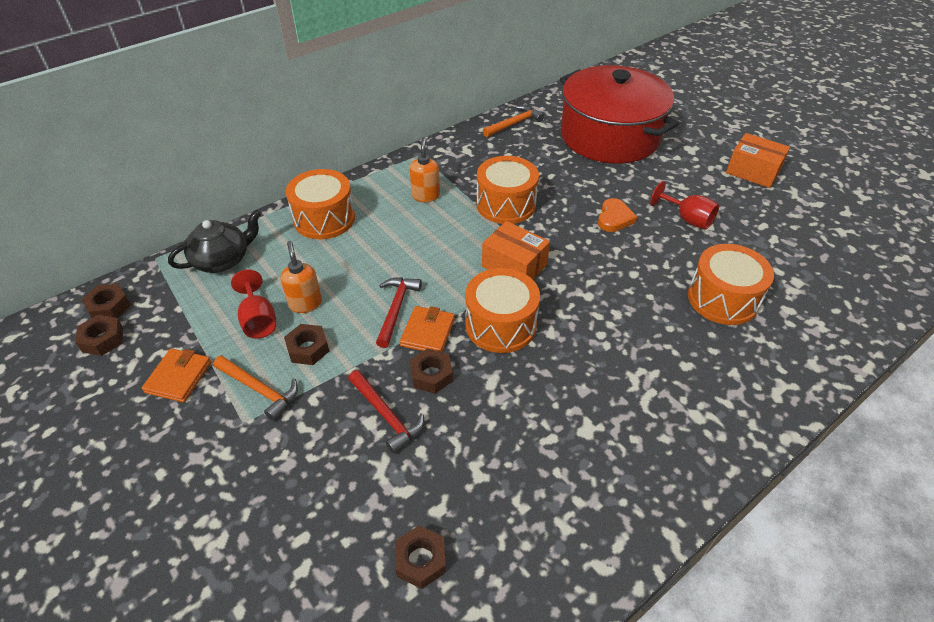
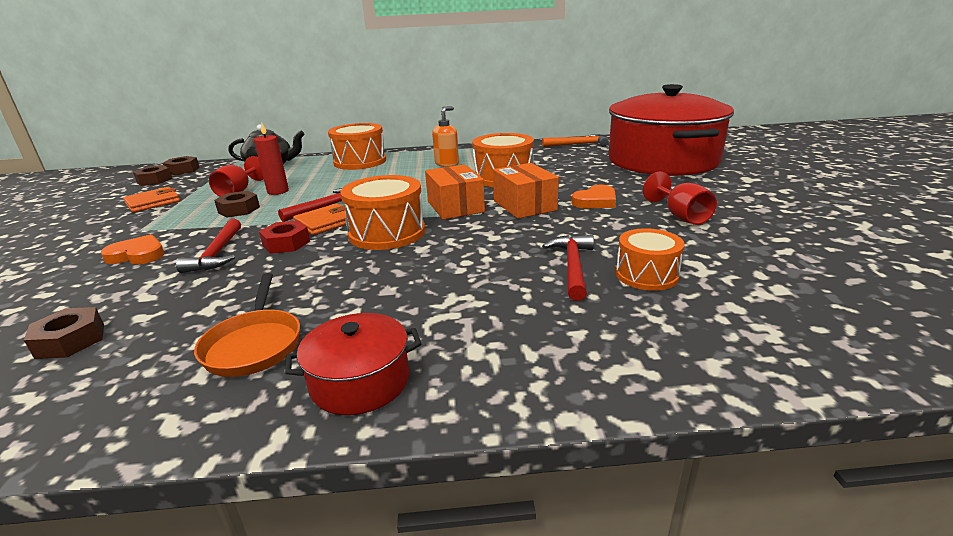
camera: 35 degrees right, 20 degrees down
orange hammer [213,355,298,421] -> none
orange soap dispenser [281,241,322,313] -> red candle [254,122,289,195]
brown nut [410,348,453,394] -> red nut [259,220,310,254]
orange drum [688,244,774,325] -> orange drum [616,228,685,291], size x0.64
orange box [726,133,790,188] -> orange box moved to [493,163,559,219]
none -> orange heart [101,234,164,264]
none -> orange pan [194,273,300,377]
none -> red pot [285,313,421,415]
none -> red hammer [542,235,594,301]

